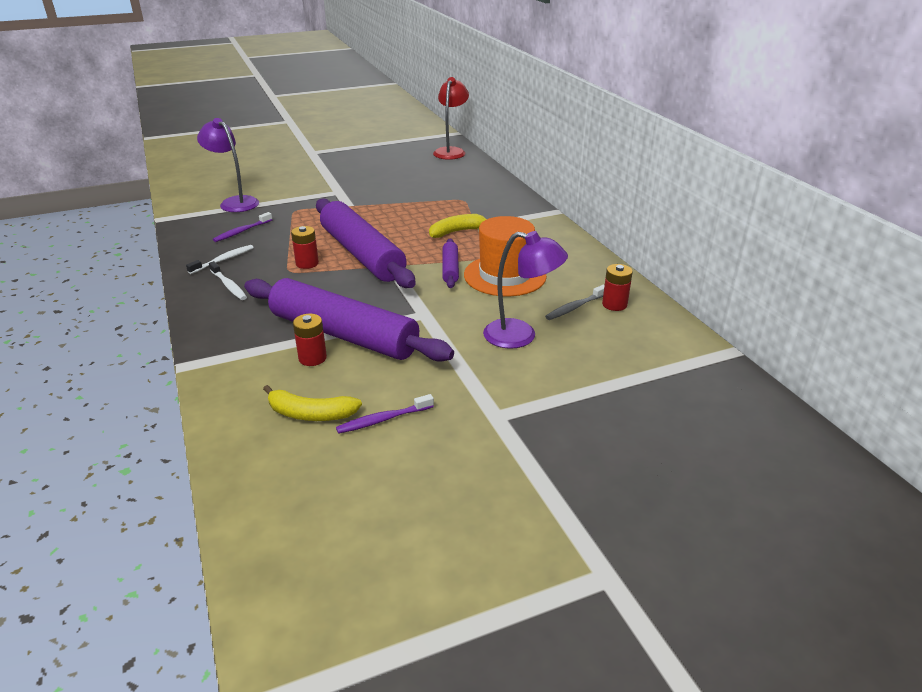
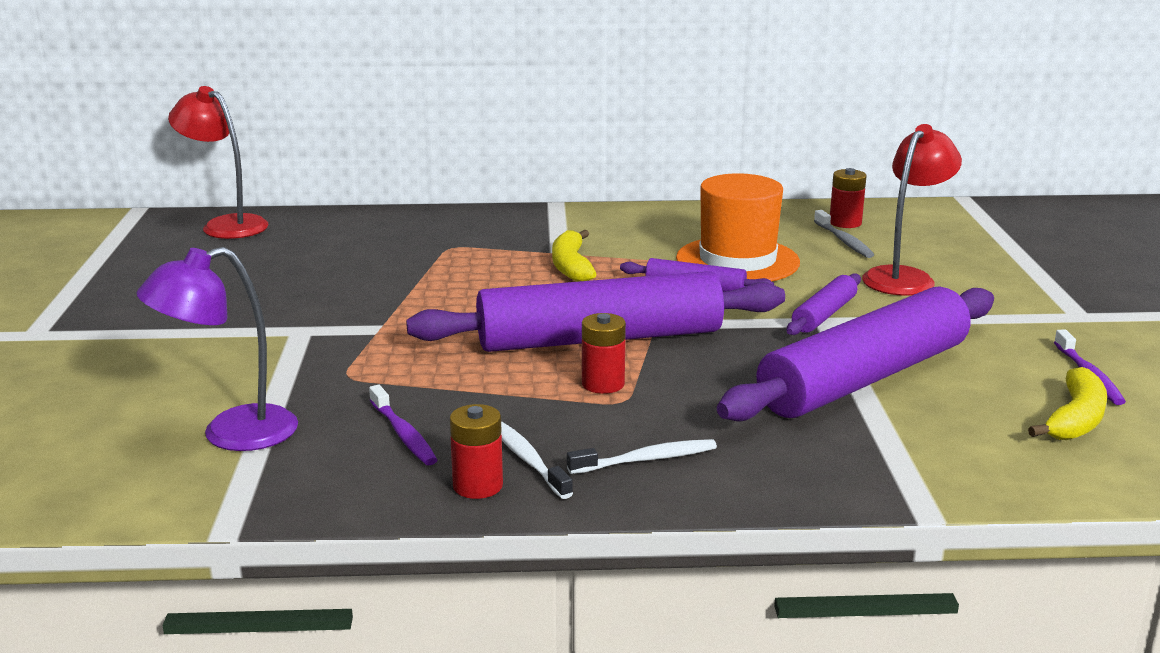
camera: 70 degrees left, 10 degrees down
red battery [293,314,327,366] -> red battery moved to [450,404,503,499]
purple lamp [483,231,568,349] -> red lamp [862,124,962,296]
none -> purple rolling pin [787,273,861,335]

